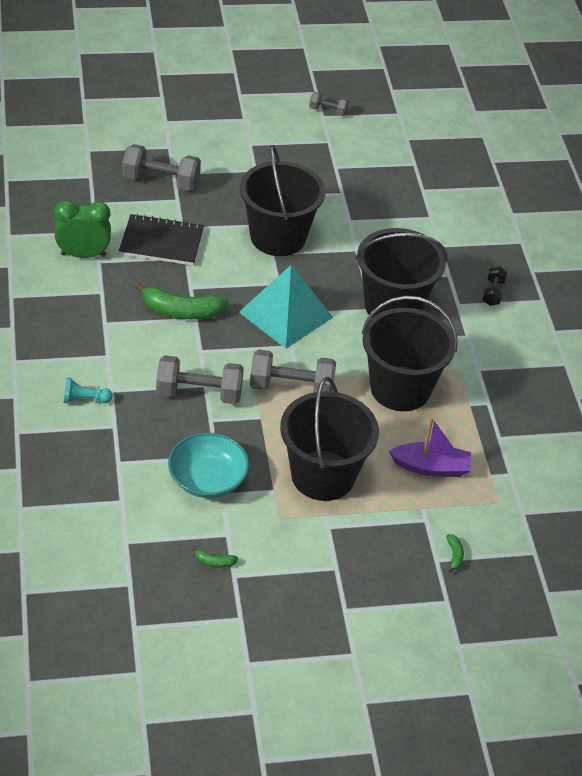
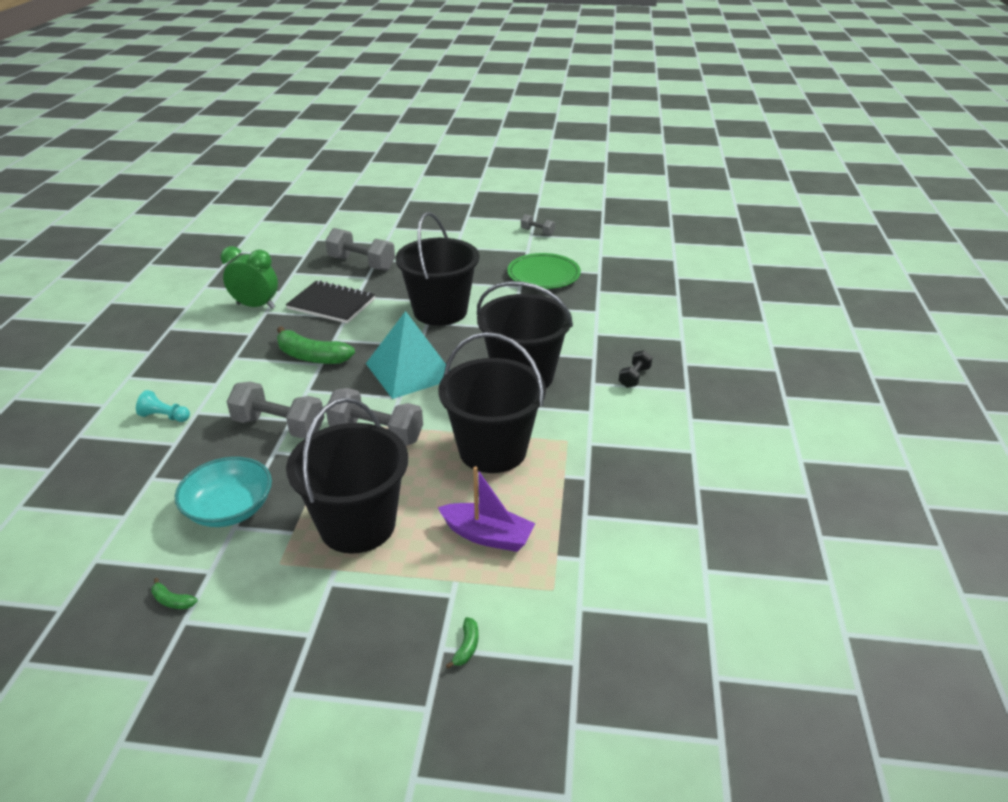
camera: 20 degrees right, 10 degrees down
none -> green plate [507,253,581,289]

